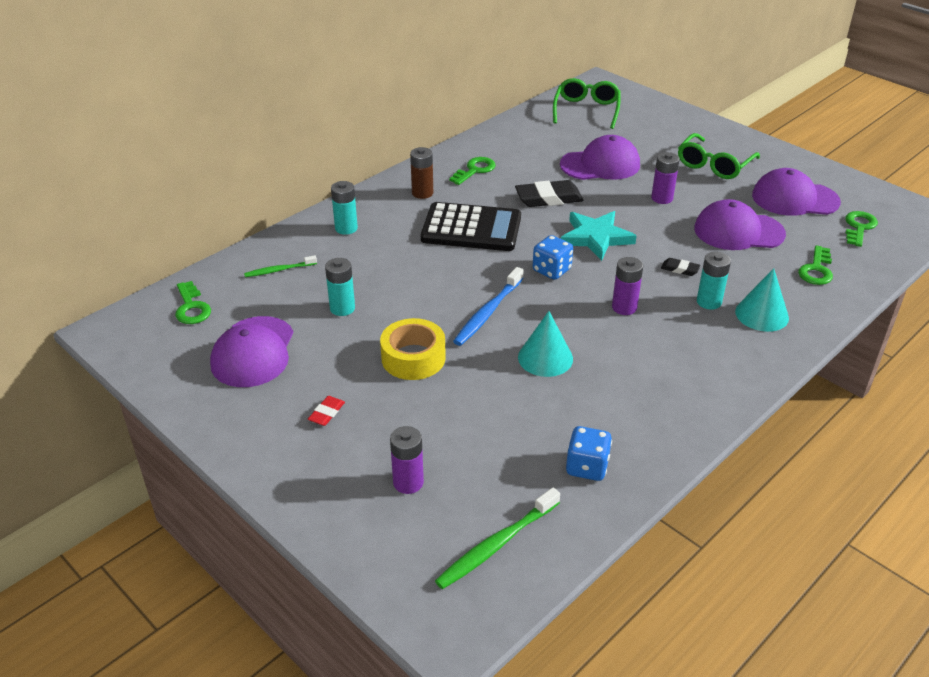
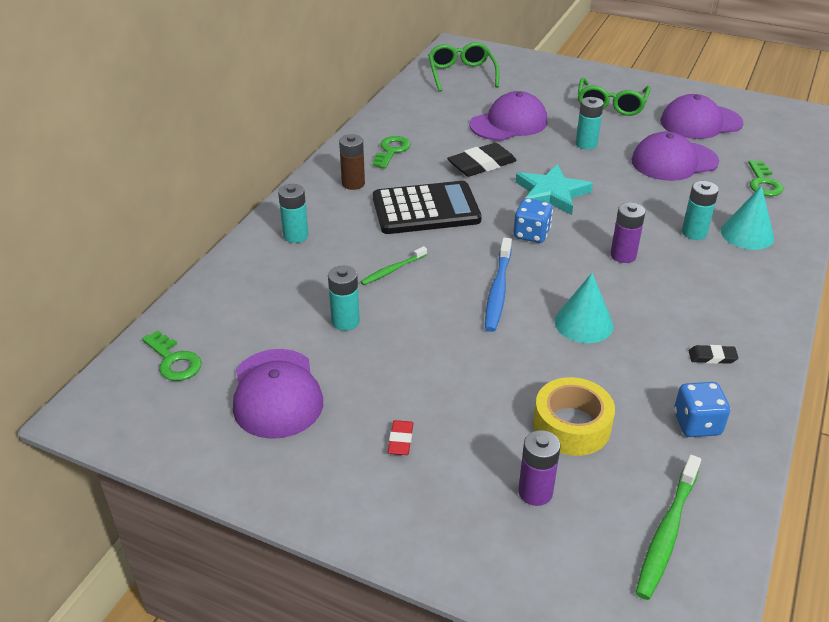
camera: 20 degrees left, 0 degrees up
green toothbrush [244,255,317,277] -> green toothbrush moved to [360,246,427,285]
yellow tape [380,318,446,380] -> yellow tape moved to [533,377,615,456]
purple battery [651,152,680,204] -> turquoise battery [576,97,604,150]
black eraser [661,258,700,276] -> black eraser moved to [689,345,738,364]
green key [845,211,878,247] -> none

